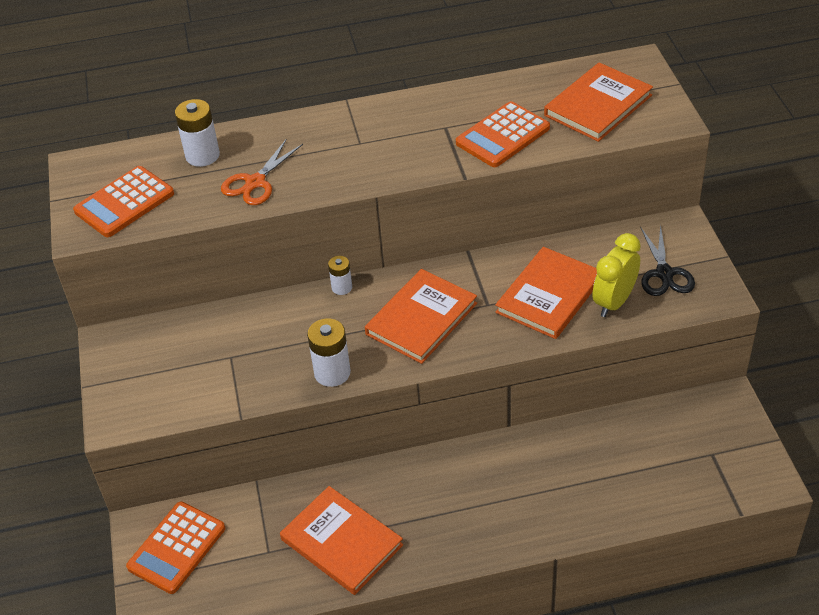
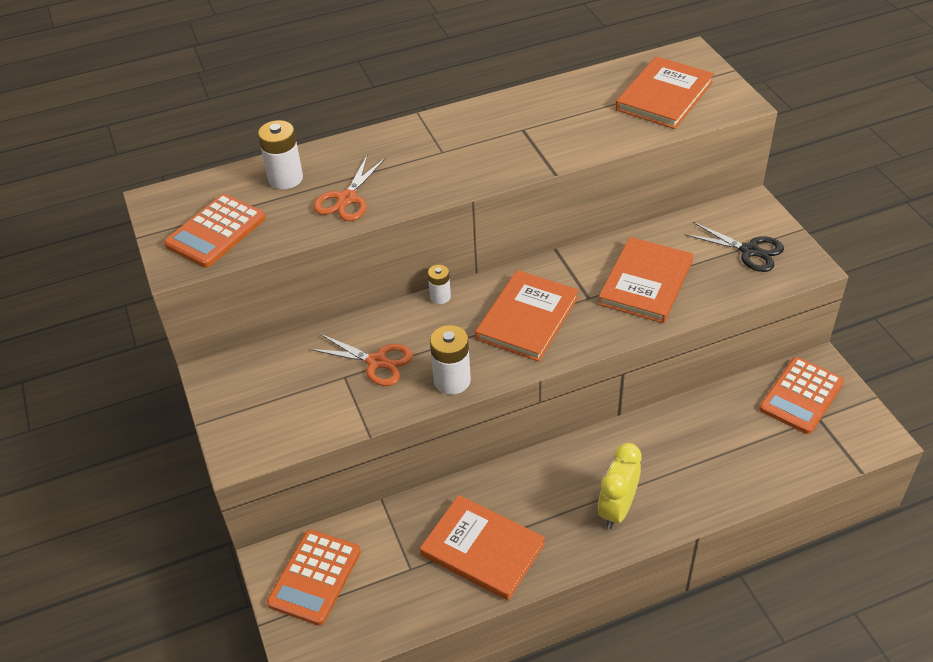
camera: 10 degrees left, 0 degrees up
orange calculator [456,101,550,167] -> orange calculator moved to [759,357,844,434]
yellow clock [592,233,641,317] -> yellow clock moved to [598,443,642,529]
black scissors [641,224,695,296] -> black scissors turned 45 degrees counterclockwise [685,222,784,272]
none -> orange scissors [310,334,413,386]

